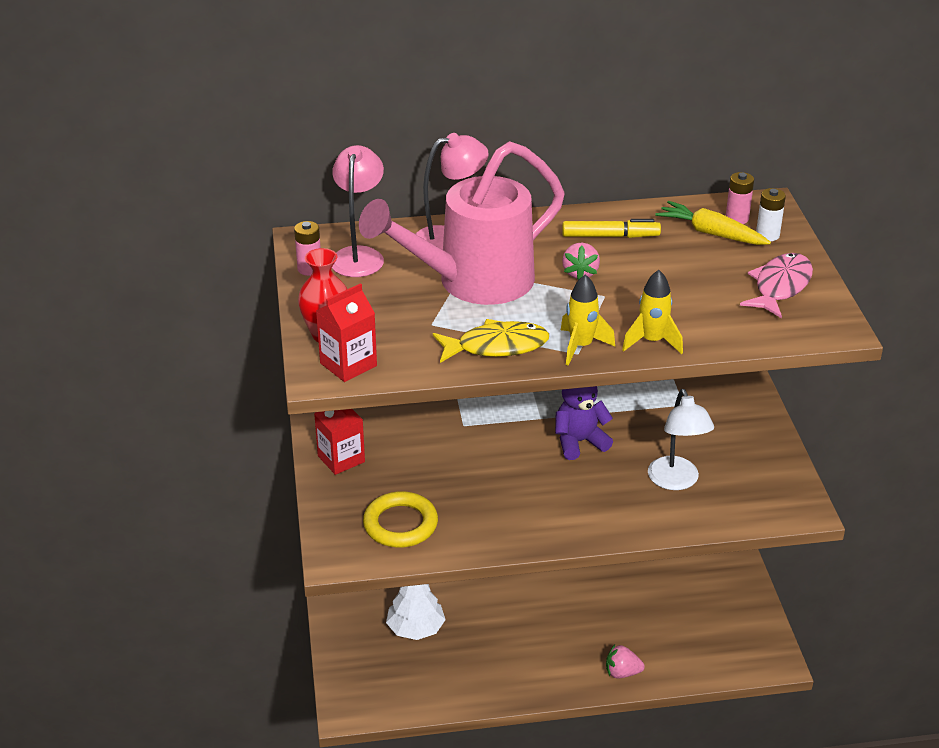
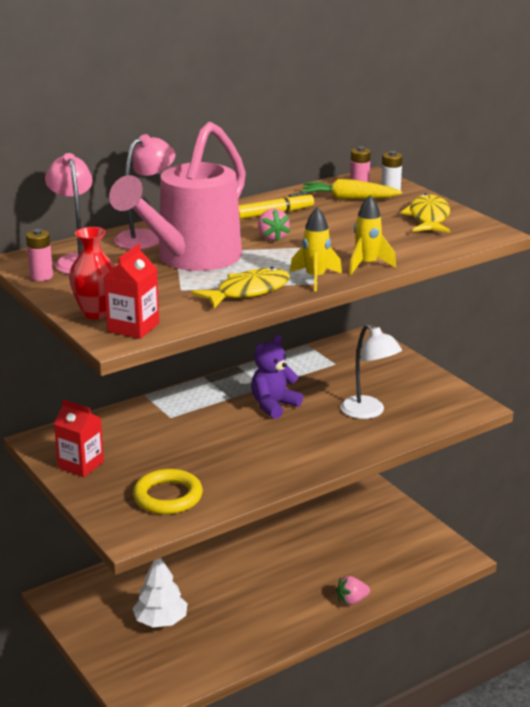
camera: 25 degrees left, 10 degrees down
pink fish [740,253,813,318] -> yellow fish [401,193,450,233]

